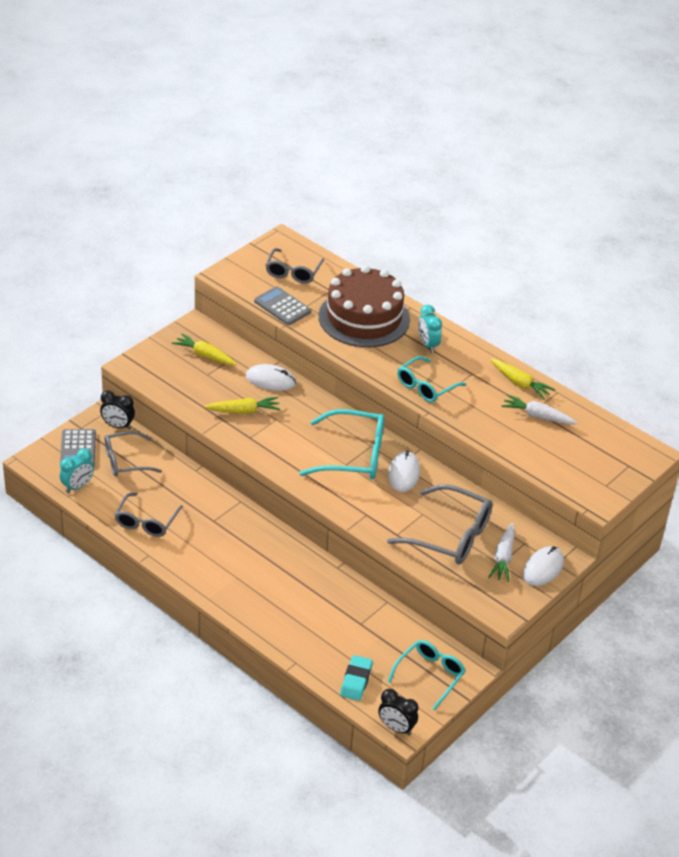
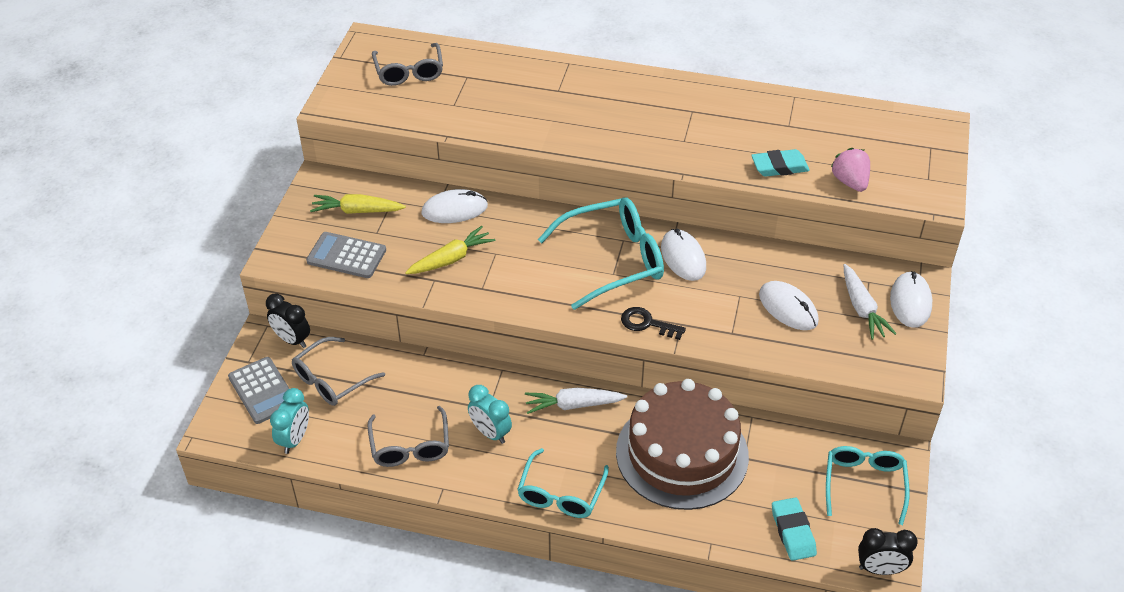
camera: 25 degrees left, 5 degrees up
black clock [100,390,135,430] -> black clock turned 45 degrees clockwise [266,294,310,348]
grey calculator [254,286,311,325] -> grey calculator moved to [306,232,386,278]
brown cake [319,265,410,347] -> brown cake moved to [616,379,749,510]
grey glasses [387,484,493,564] -> white mouse [759,281,819,330]
turquoise glasses [397,356,466,402] -> turquoise glasses moved to [517,448,609,518]
turquoise clock [418,305,442,353] -> turquoise clock moved to [468,385,512,444]
yellow carrot [490,359,555,399] -> none
white carrot [501,394,577,424] -> white carrot moved to [525,388,627,414]
none -> black key [621,307,686,340]
none -> turquoise eraser [751,149,810,177]
none -> pink strawberry [831,148,870,192]

